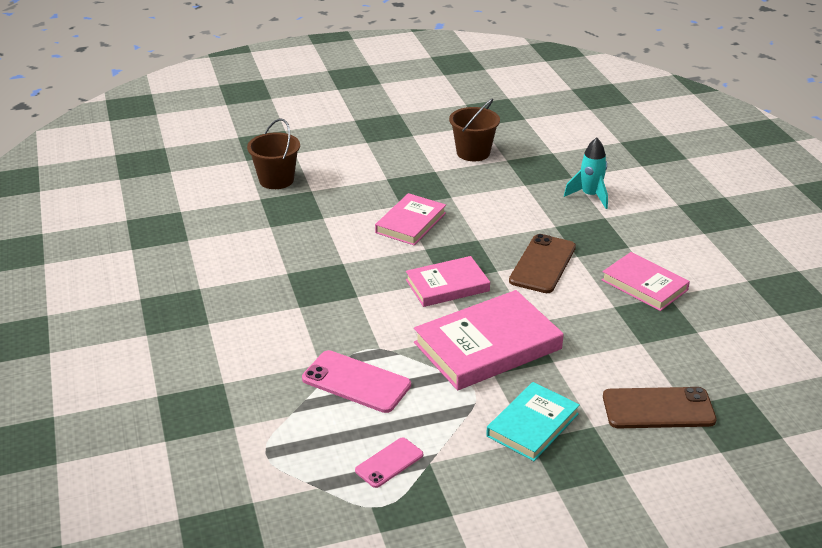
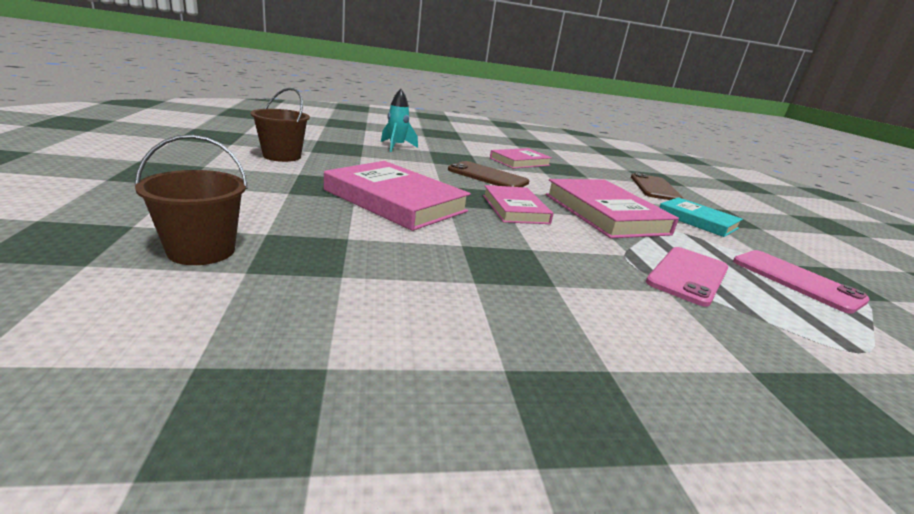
camera: 85 degrees left, 10 degrees down
pink phone [355,437,423,488] -> pink phone [733,250,870,314], size x1.66
pink book [375,193,446,245] -> pink book [324,161,471,231], size x1.61

